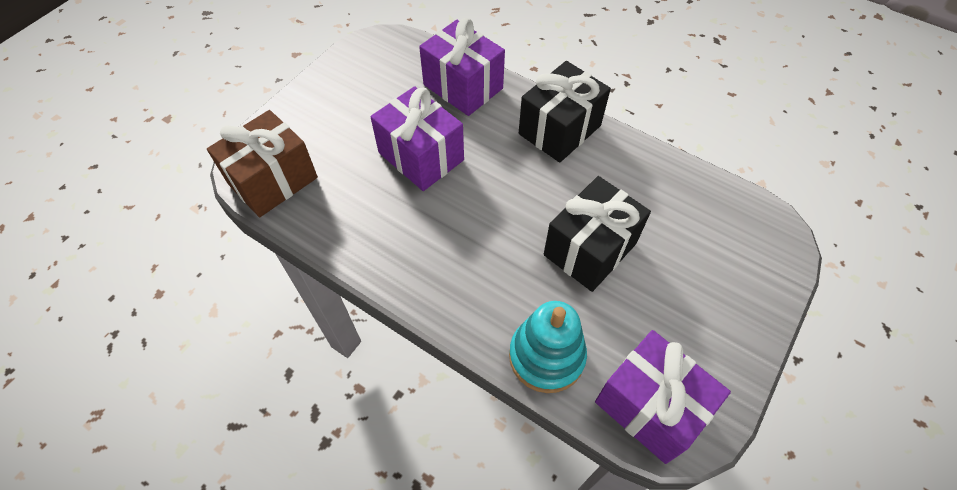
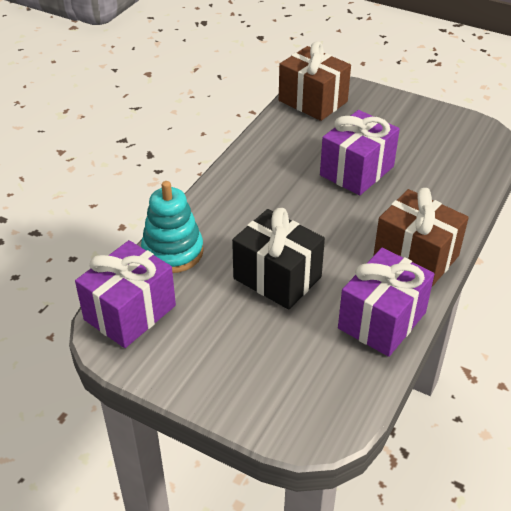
camera: 85 degrees right, 15 degrees down
purple gift [419,18,505,116] -> purple gift moved to [338,248,434,357]
black gift [519,61,611,163] -> brown gift [373,188,469,286]

